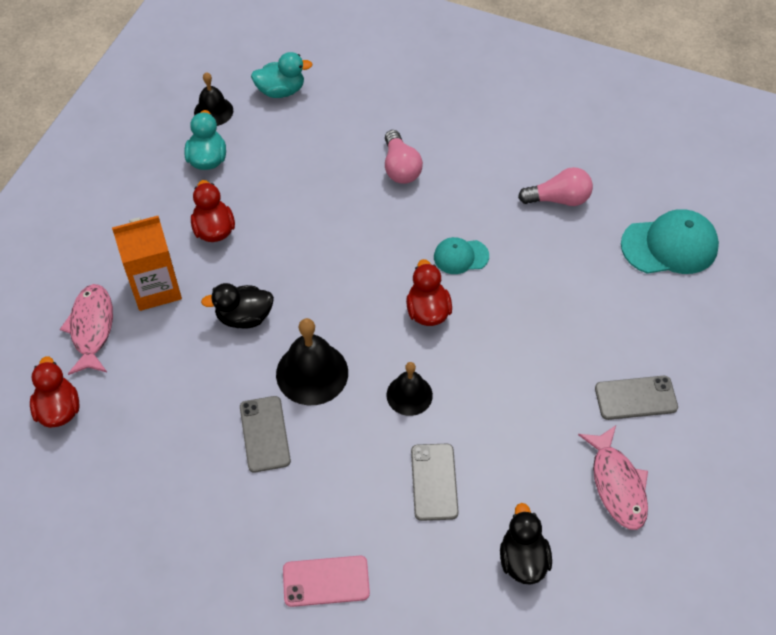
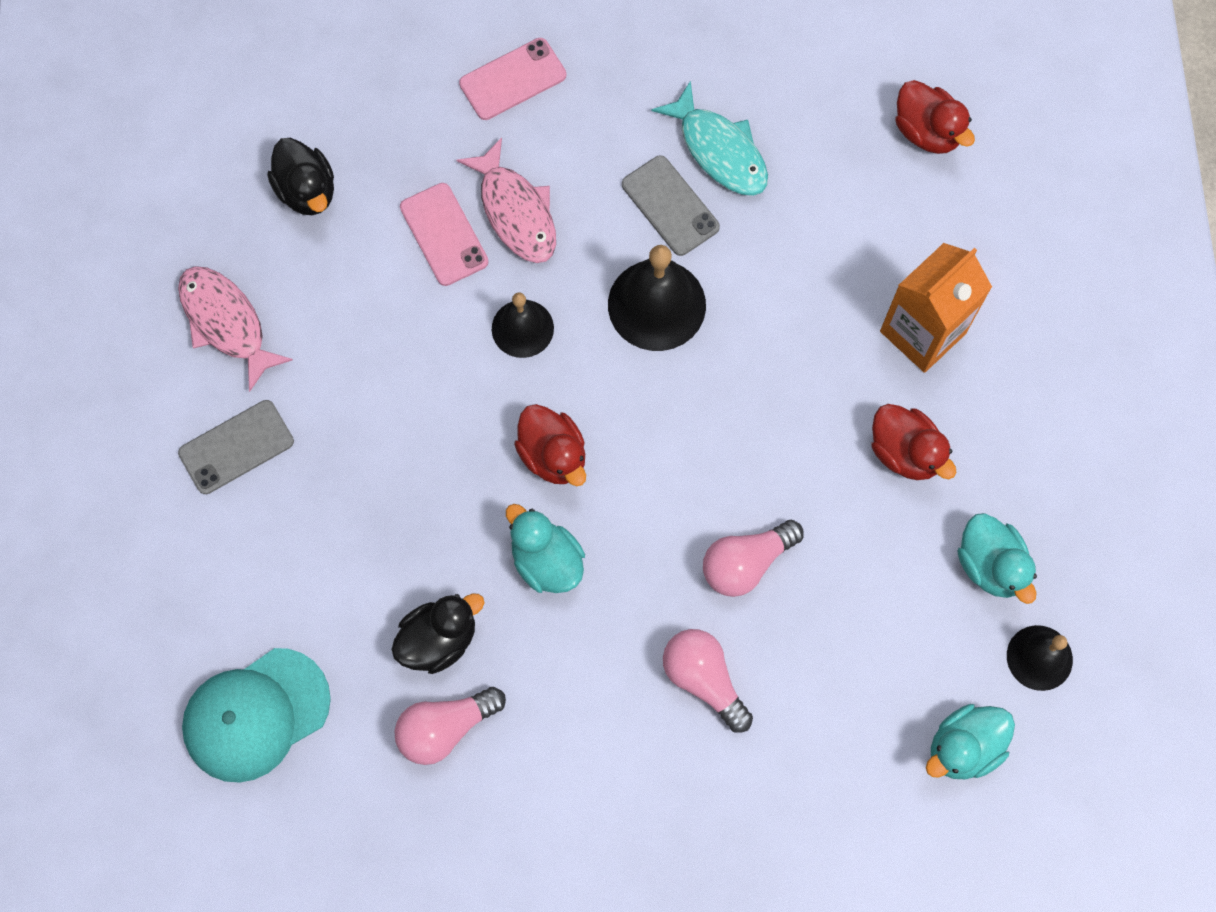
camera: 155 degrees right, 15 degrees up
pink fish [60,284,113,375] -> pink fish moved to [456,137,556,263]
black duck [201,283,274,329] -> black duck moved to [391,593,485,674]
grey phone [411,444,459,521] -> pink phone [400,183,489,286]
turquoise cap [434,237,489,274] -> turquoise duck [506,504,585,593]
none -> turquoise fish [652,81,768,196]
none -> pink light bulb [703,520,803,597]

